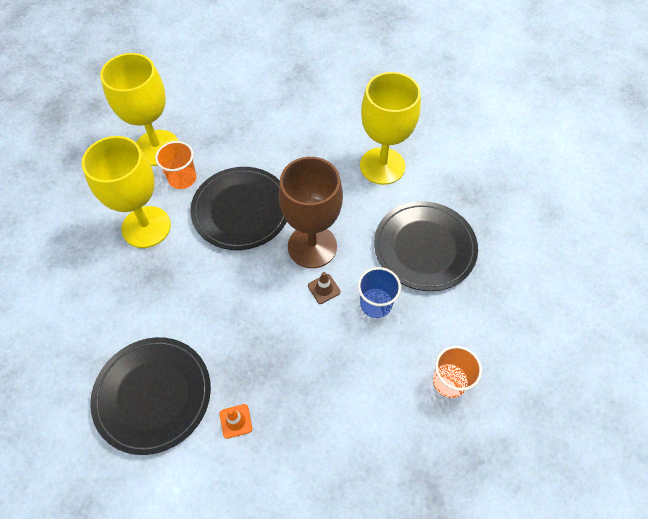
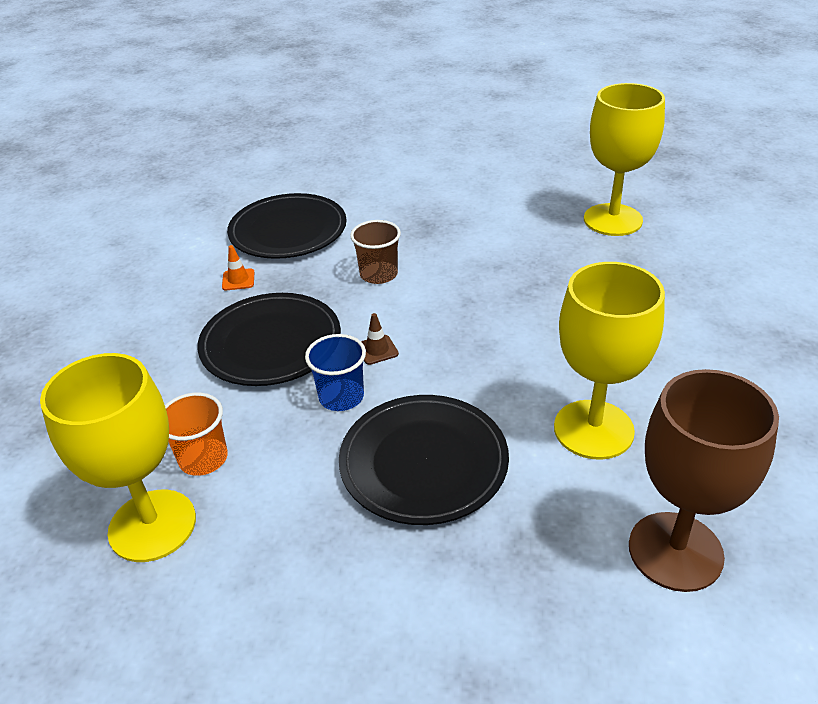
camera: 100 degrees right, 20 degrees down
yellow goblet [82,136,171,248] -> yellow goblet moved to [40,353,196,562]
orange cup [155,141,196,189] -> none
black plate [190,167,287,250] -> black plate moved to [197,293,341,386]
brown goblet [278,157,343,268] -> brown goblet moved to [629,369,779,592]
none -> brown cup [350,220,401,284]

